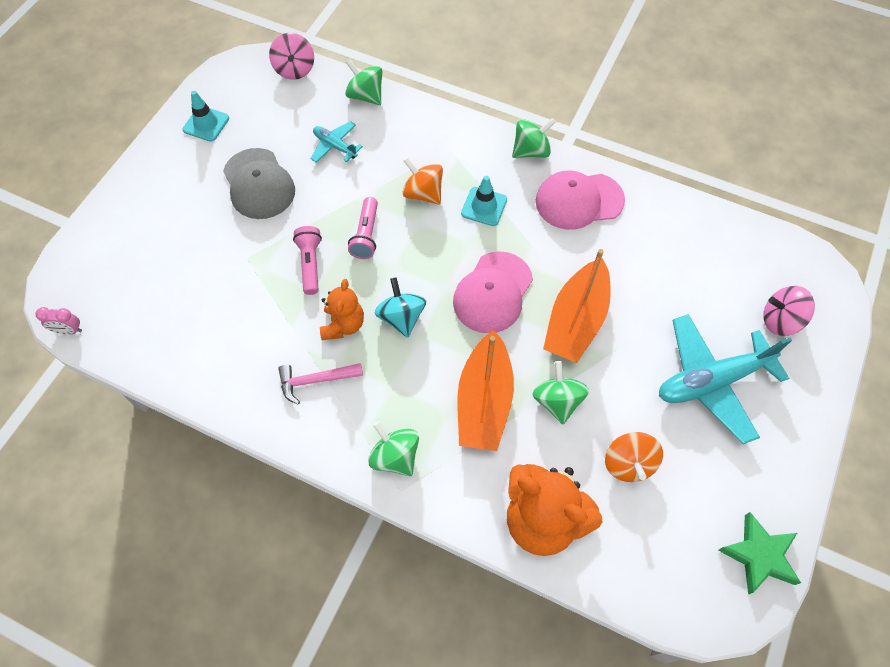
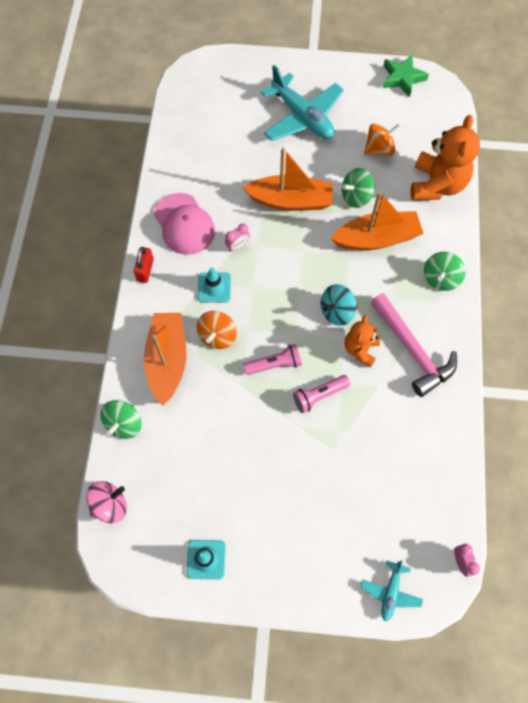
camera: 110 degrees left, 5 degrees up
grey cap [223,148,295,219] -> none
pink hammer [278,363,363,404] -> pink hammer [370,293,457,397], size x1.72
turquoise plane [310,121,363,163] -> turquoise plane moved to [360,561,423,621]
orange teddy bear [320,279,364,340] -> orange teddy bear turned 60 degrees counterclockwise [345,315,380,368]
pink cap [453,251,533,333] -> none
green spinning top [512,118,556,158] -> red padlock [134,247,154,283]
pink spinning top [763,286,815,336] -> none
none -> orange boat [144,313,186,406]
none -> pink clock [225,223,250,252]

